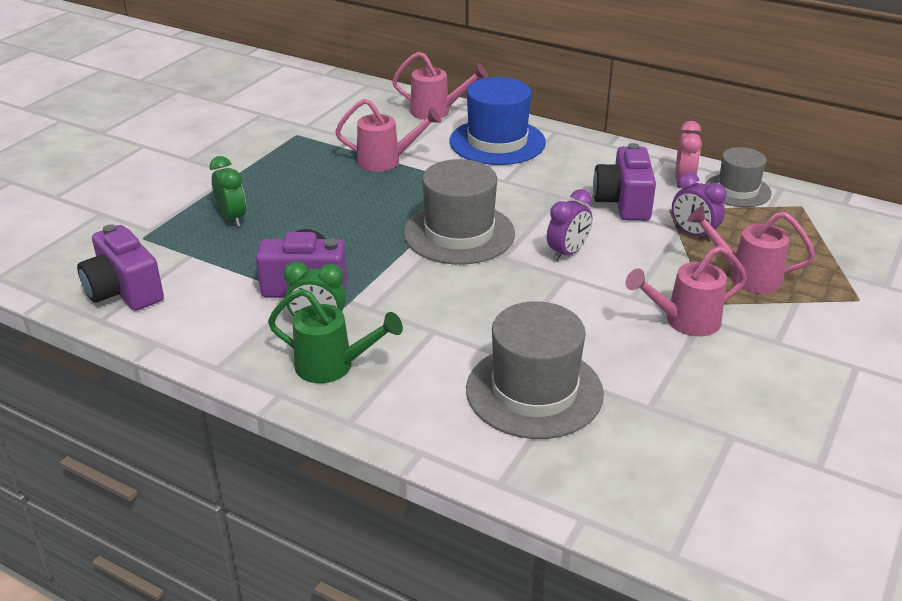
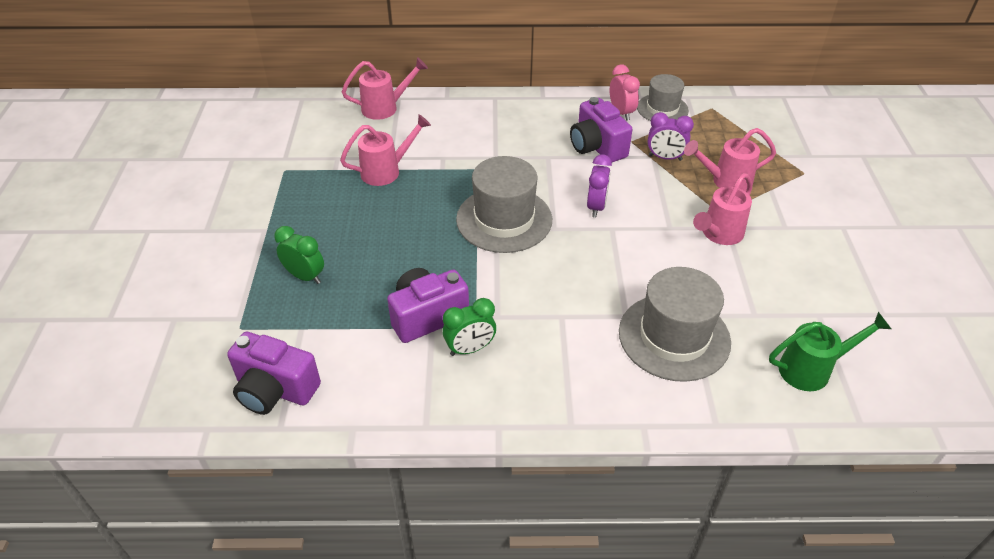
camera: 30 degrees left, 10 degrees up
green watering can [268,289,403,383] -> green watering can moved to [769,312,891,391]
blue hat [449,77,546,165] -> none

